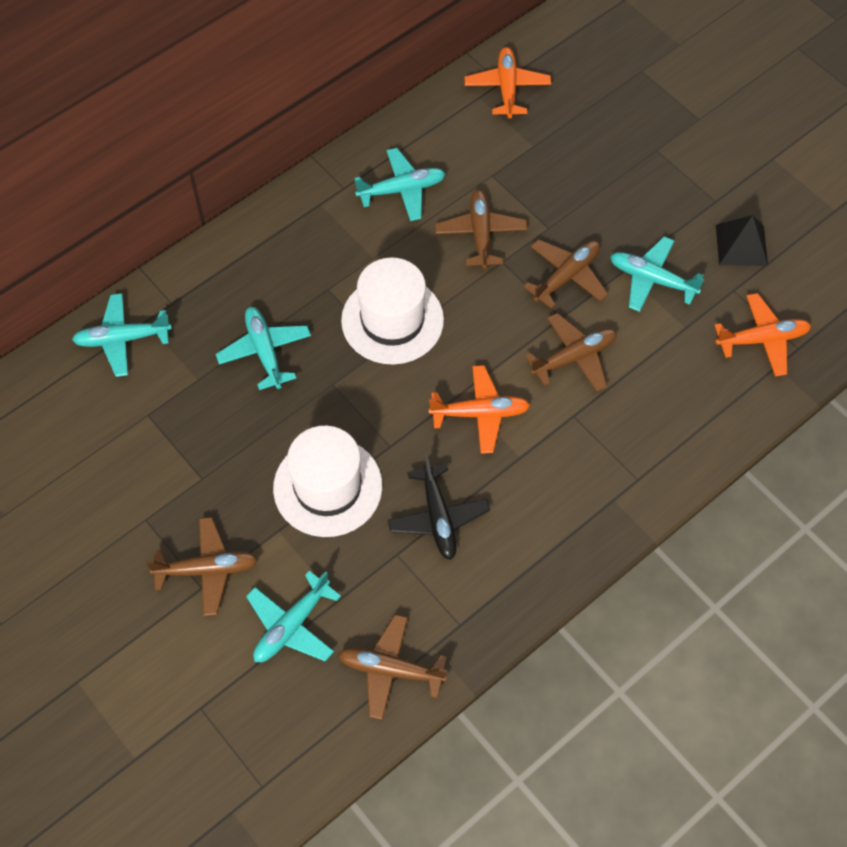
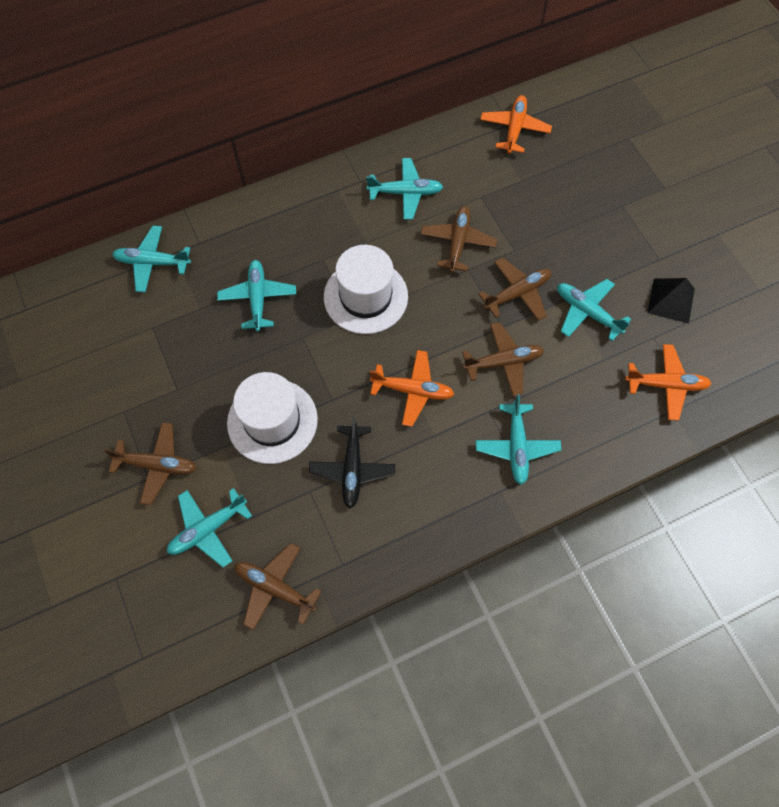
camera: 15 degrees right, 5 degrees up
none -> turquoise plane [476,394,561,485]

